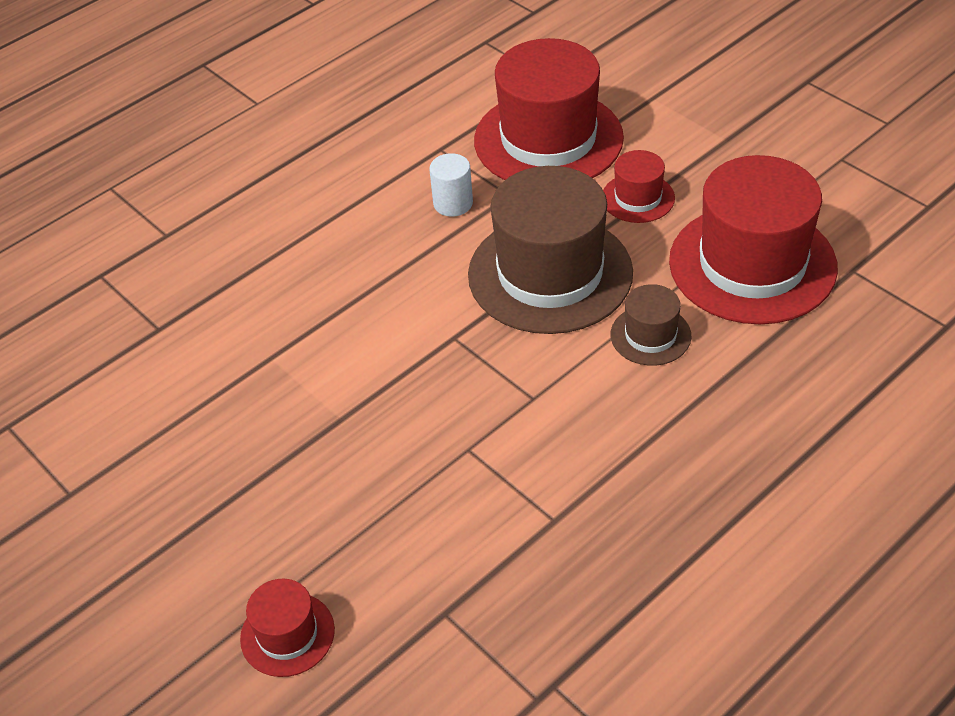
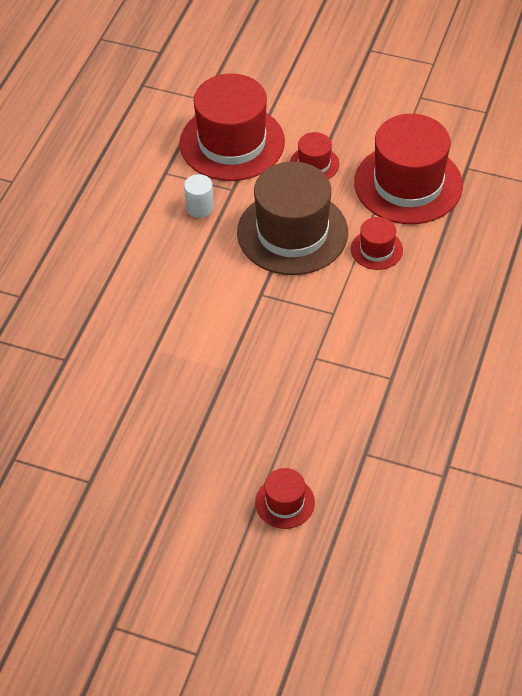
camera: 30 degrees left, 5 degrees up
brown hat [611,284,691,366] -> red hat [351,217,403,270]

